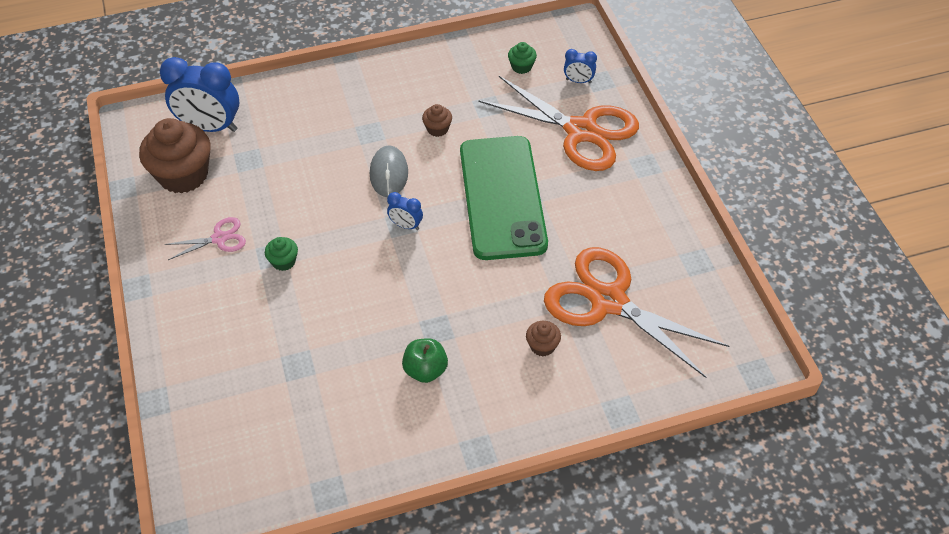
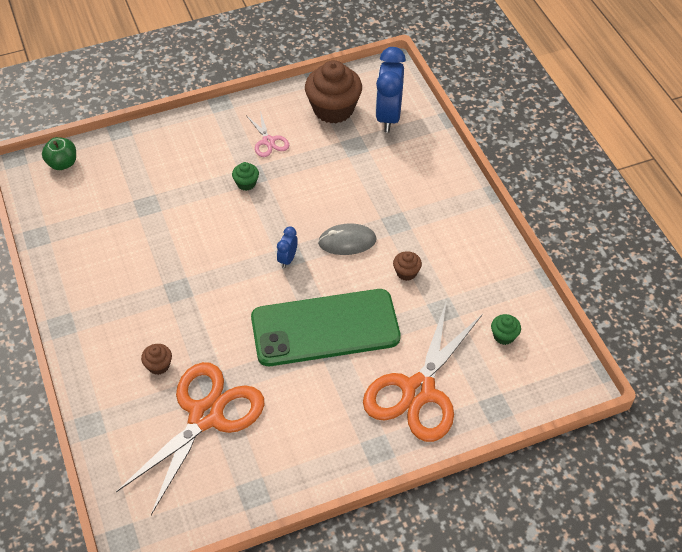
camera: 85 degrees right, 0 degrees up
green apple [402,338,448,383] -> green apple moved to [42,137,76,170]
blue clock [564,49,597,83] -> none

